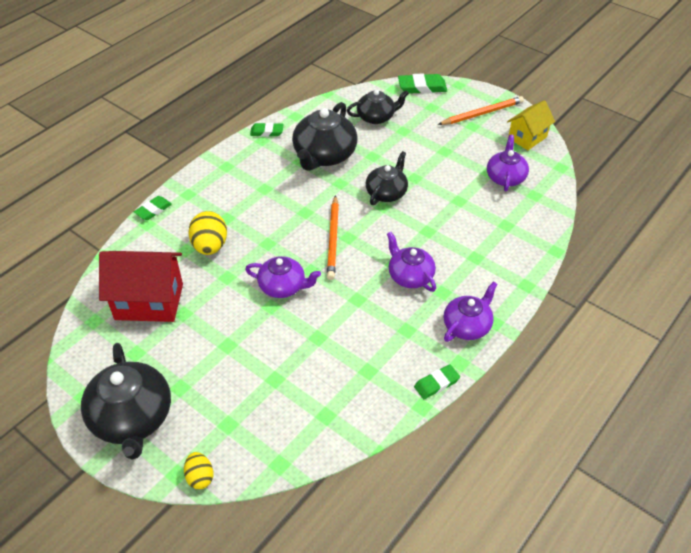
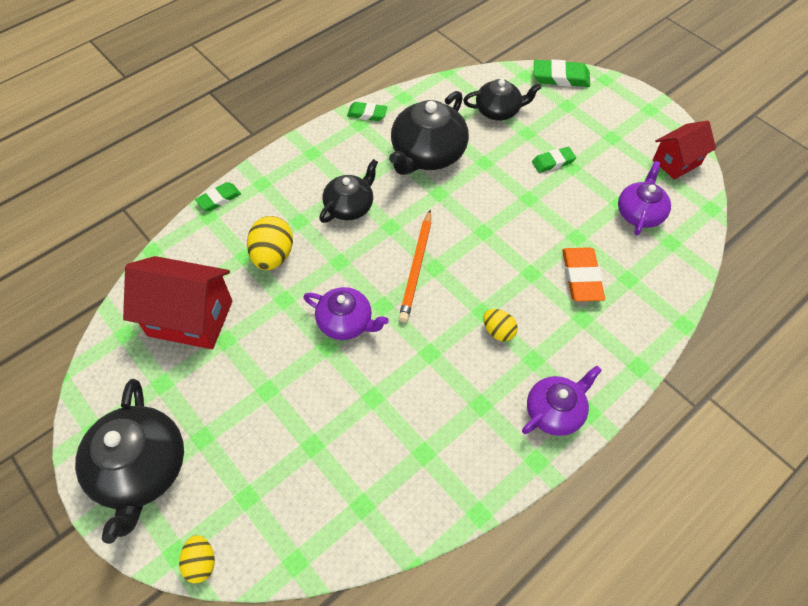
camera: 10 degrees right, 10 degrees up
black teapot [366,151,408,205] -> black teapot moved to [319,159,378,223]
purple teapot [387,232,436,292] -> yellow egg [483,309,518,341]
green eraser [414,364,460,399] -> green eraser moved to [532,147,576,173]
orange pencil [438,96,524,125] -> none
yellow house [507,100,555,150] -> red house [653,121,716,180]
none -> orange eraser [562,247,605,302]

